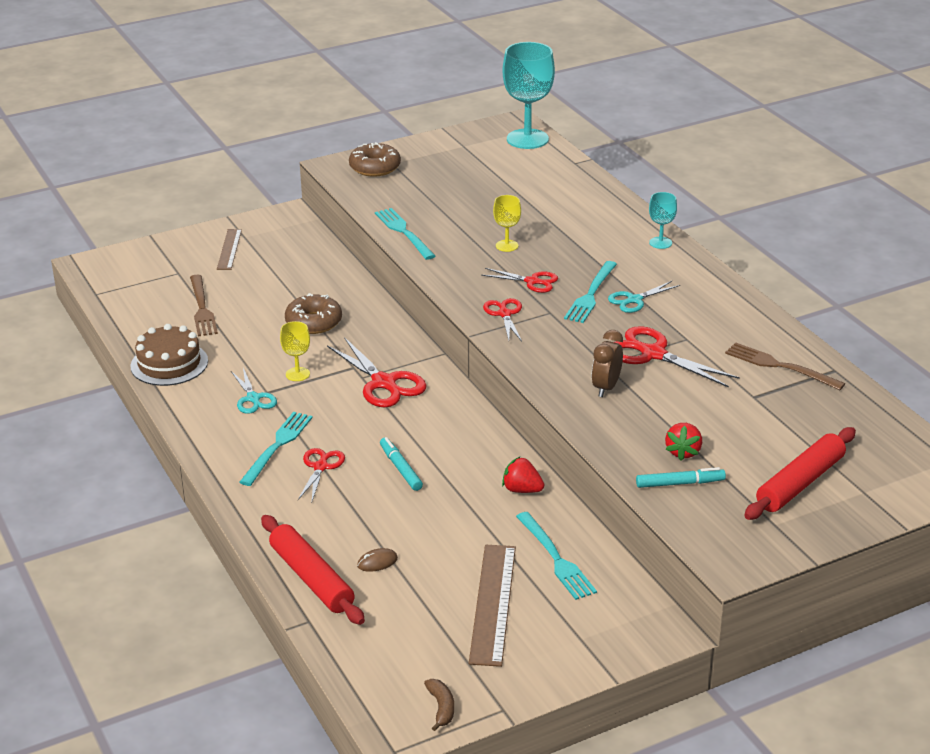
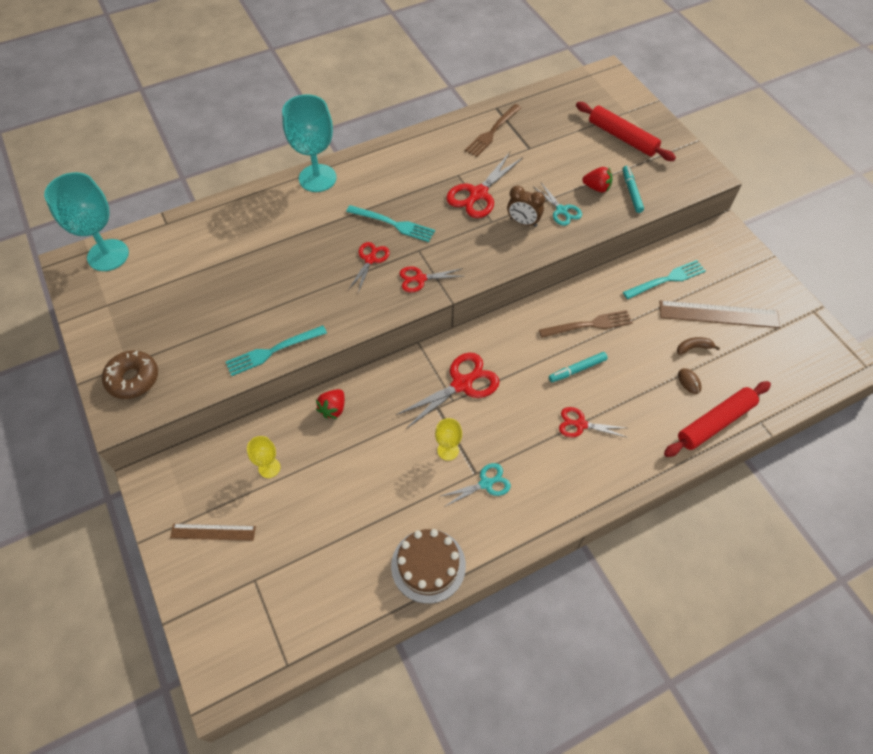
camera: 90 degrees left, 25 degrees up
brown fork [190,275,218,336] -> brown fork moved to [539,310,633,338]
turquoise fork [240,412,313,486] -> none
brown donut [285,293,342,334] -> none
brown banana [424,679,454,731] -> brown banana moved to [677,337,720,355]
yellow goblet [493,195,521,252] -> yellow goblet moved to [247,436,280,478]
red strawberry [502,457,544,493] -> red strawberry moved to [316,389,344,419]
turquoise scissors [608,281,680,313] -> turquoise scissors moved to [534,183,582,226]
turquoise goblet [649,192,677,249] -> turquoise goblet [282,94,336,192], size x2.06

